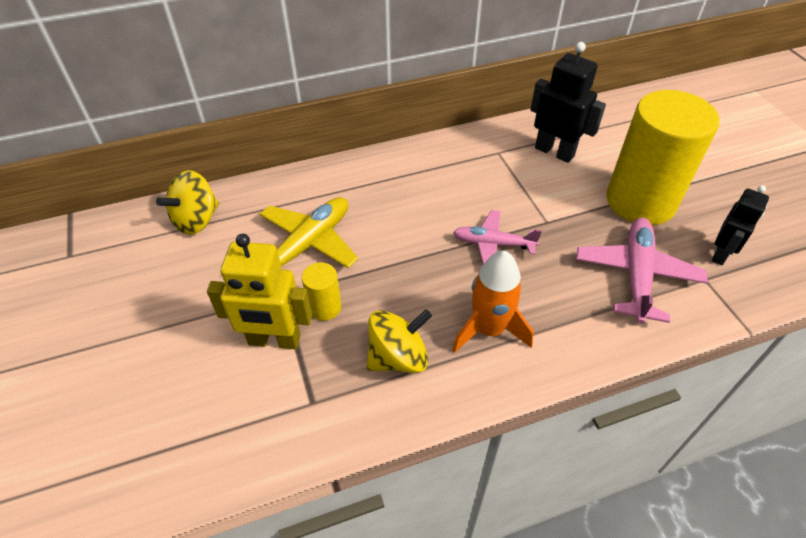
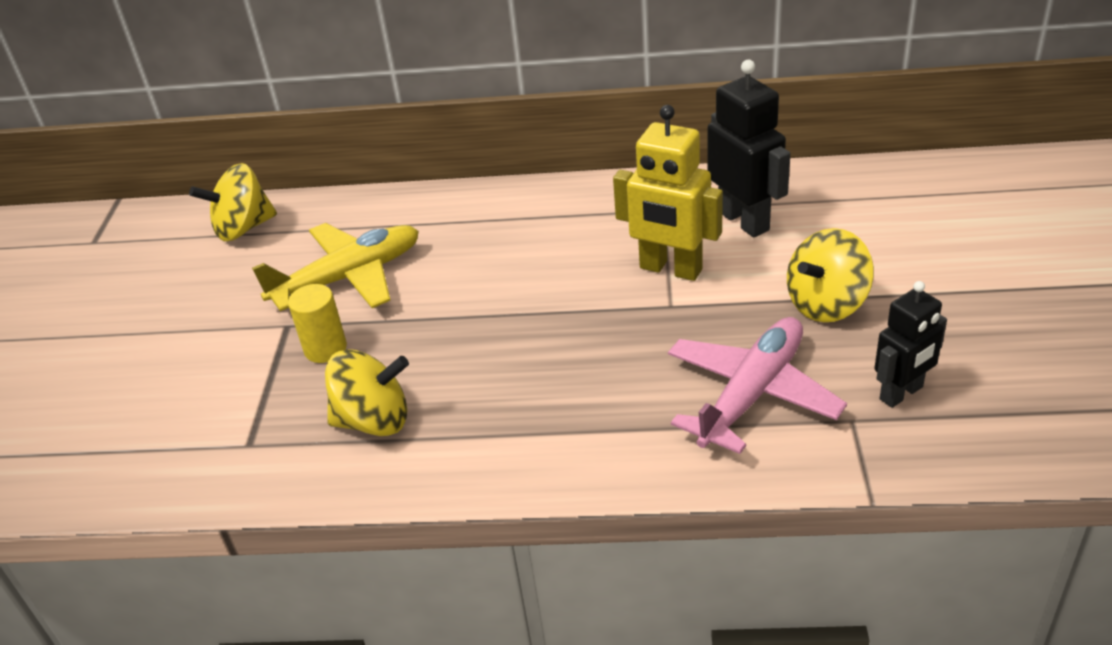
camera: 25 degrees right, 10 degrees down
yellow robot [207,234,312,349] -> yellow robot moved to [613,105,723,281]
orange rocket [452,250,533,352] -> none
pink plane [453,210,542,264] -> none
yellow cylinder [606,90,719,225] -> yellow spinning top [787,228,874,322]

